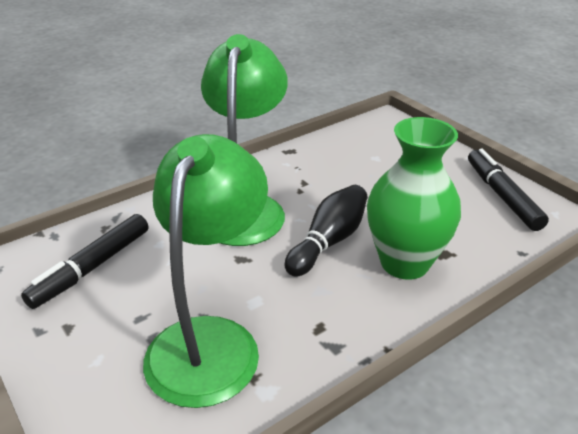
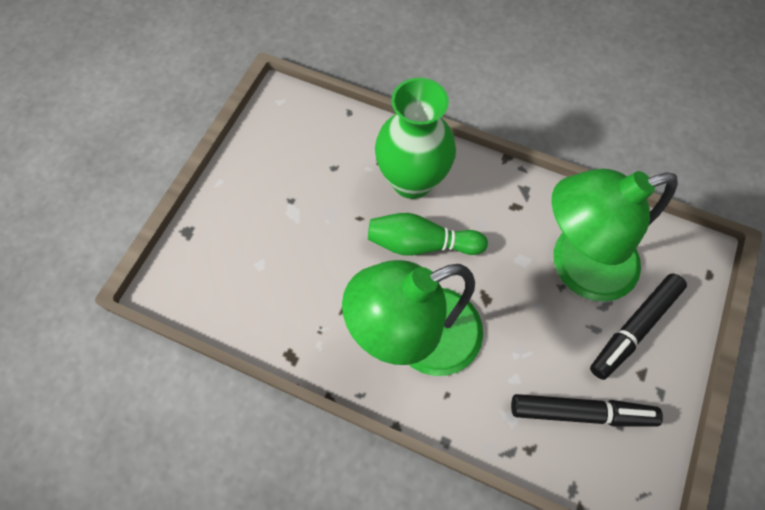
camera: 120 degrees left, 30 degrees up
black bowling pin [285,185,367,277] -> green bowling pin [368,213,488,256]
black marker [468,149,549,231] -> black marker moved to [590,274,687,380]

